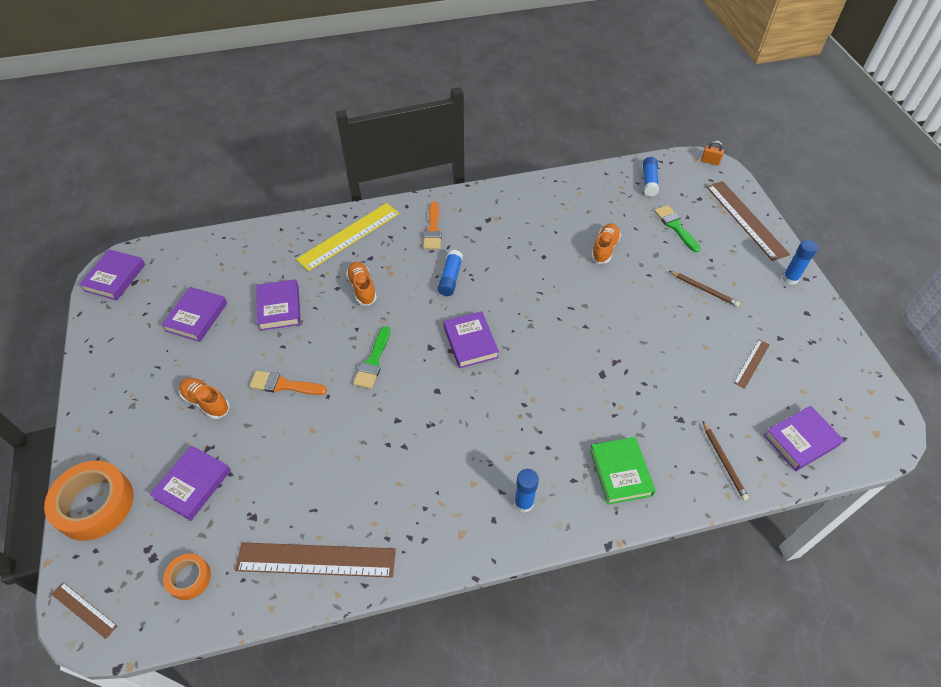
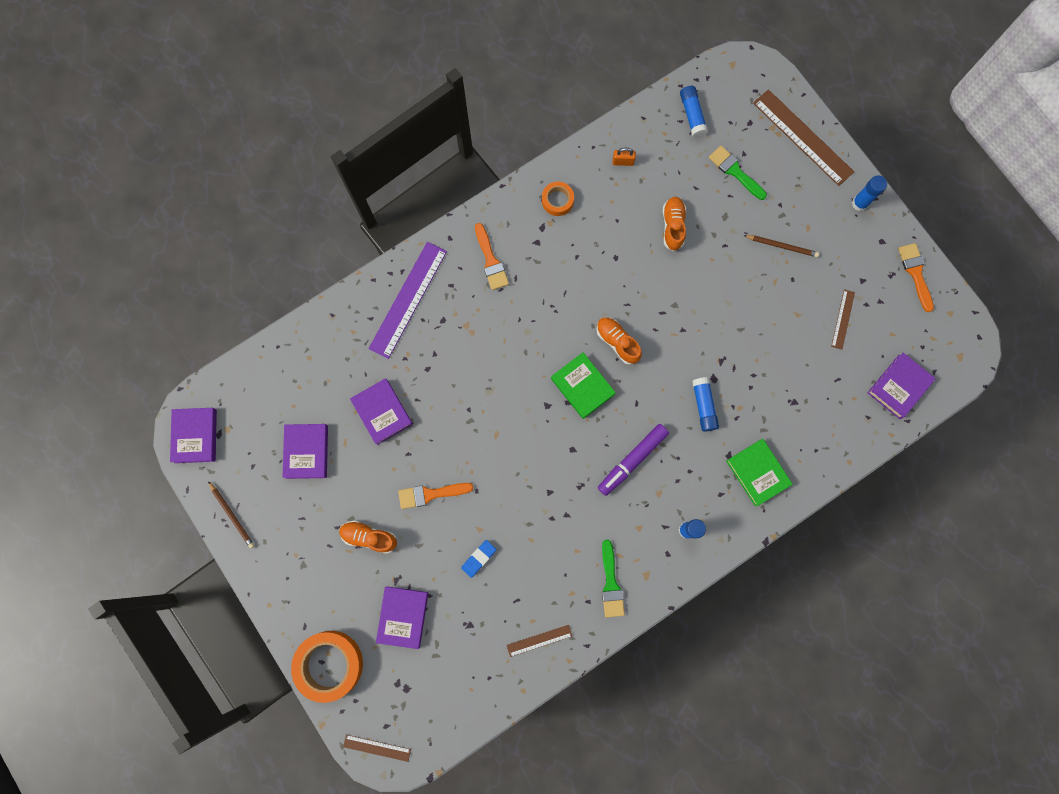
camera: 20 degrees left, 25 degrees up
orange tape [163,553,211,600] -> orange tape moved to [542,182,574,216]
brown ruler [235,542,396,577] -> brown ruler [507,625,572,657], size x0.49
yellow ruler [296,203,399,271] -> purple ruler [368,242,447,359]
orange shoe [346,262,377,306] -> orange shoe moved to [597,317,642,365]
green brush [353,326,390,389] -> green brush moved to [602,540,625,618]
blue glue stick [438,250,463,296] -> blue glue stick moved to [692,377,719,432]
purple book [444,311,499,368] -> green book [551,352,616,419]
orange padlock [701,140,724,165] -> orange padlock moved to [612,148,636,166]
brown pencil [703,421,749,501] -> brown pencil moved to [208,481,255,549]
none -> blue eraser [461,540,496,578]
none -> purple marker [598,424,669,496]
none -> orange brush [898,243,934,312]

